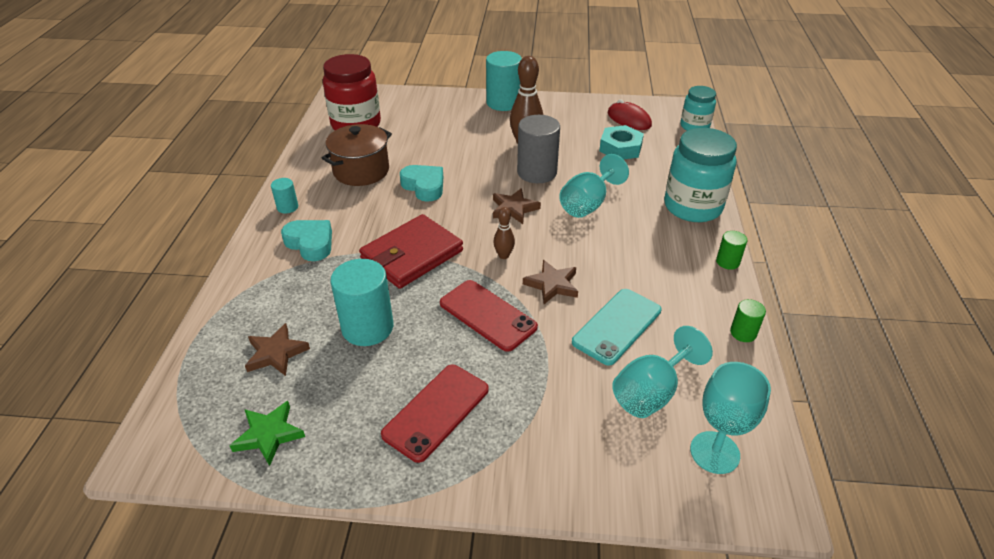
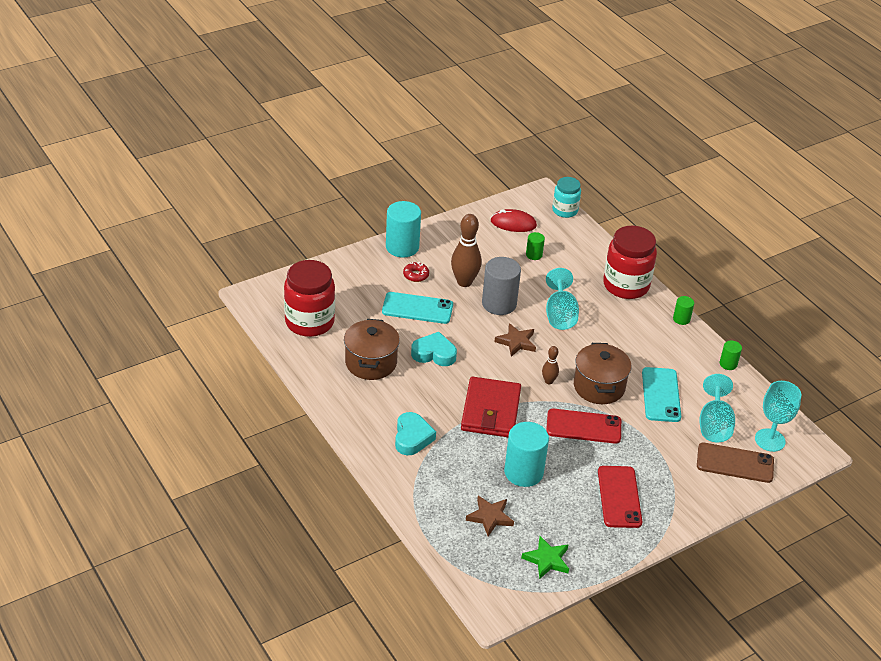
camera: 40 degrees left, 0 degrees up
turquoise cylinder [271,178,298,214] -> none
turquoise heart [281,220,332,261] -> turquoise heart turned 90 degrees clockwise [395,412,436,455]
brown star [523,260,578,304] -> brown pot [574,343,632,404]
turquoise nut [599,125,644,159] -> green cylinder [526,232,545,260]
turquoise jar [664,128,737,222] -> red jar [603,226,657,299]
none -> turquoise phone [382,292,453,324]
none -> red donut [403,262,429,282]
none -> brown phone [697,443,774,483]

